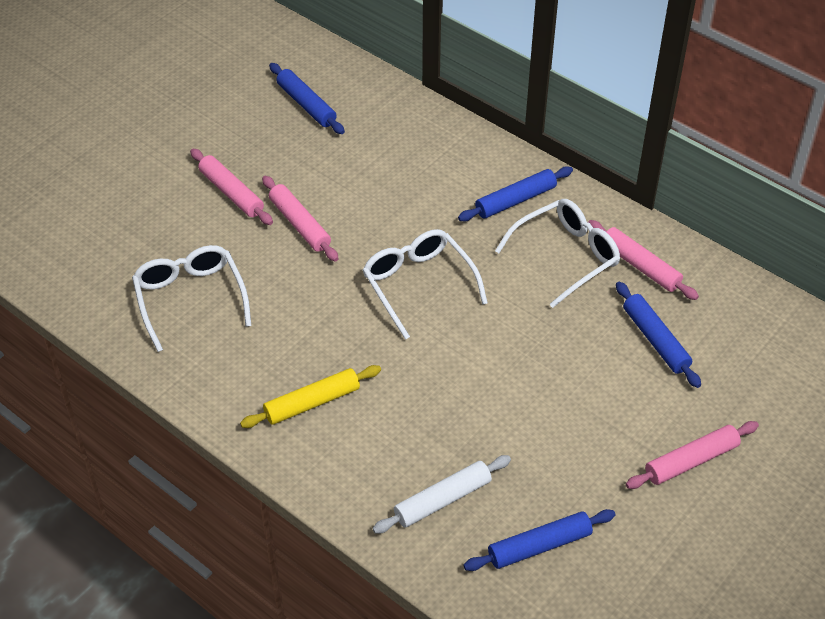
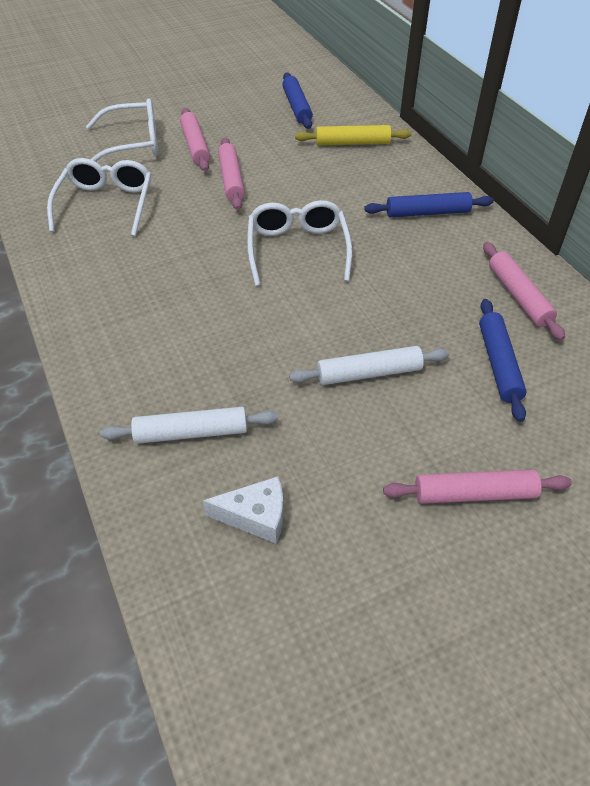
camera: 25 degrees right, 0 degrees up
yellow rolling pin [240,365,381,428] -> yellow rolling pin moved to [295,125,411,146]
blue rolling pin [464,509,616,571] -> white cheese [203,476,283,544]
white glasses [495,199,620,308] -> white glasses moved to [86,98,158,162]
none -> white rolling pin [289,346,449,385]

